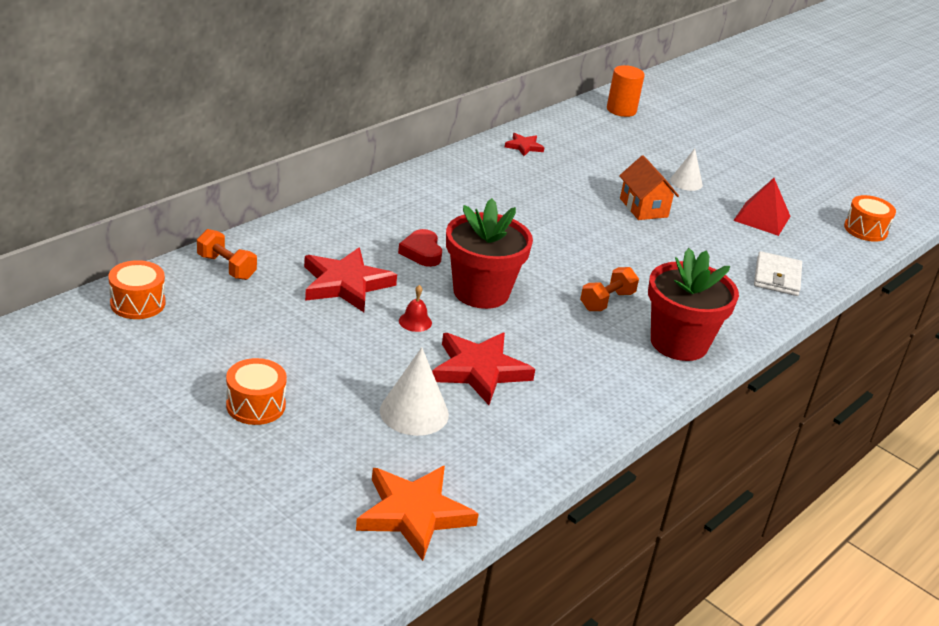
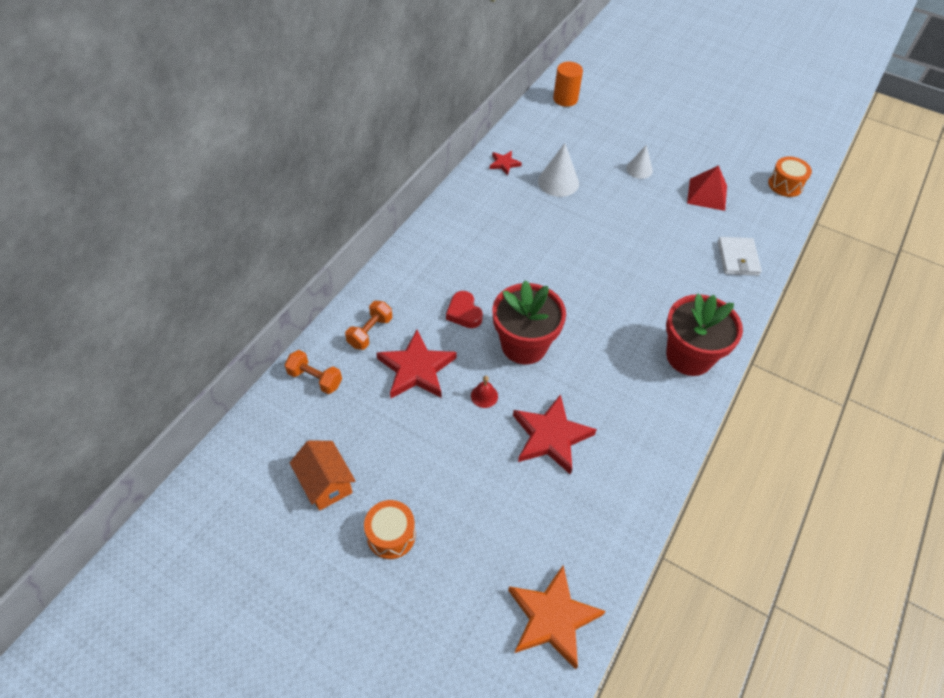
camera: 10 degrees left, 20 degrees up
orange drum [108,260,165,319] -> none
white cone [380,347,449,436] -> white cone moved to [538,143,579,197]
orange dumbbell [580,267,639,311] -> orange dumbbell moved to [345,301,392,350]
orange house [619,155,679,220] -> orange house moved to [290,440,356,511]

